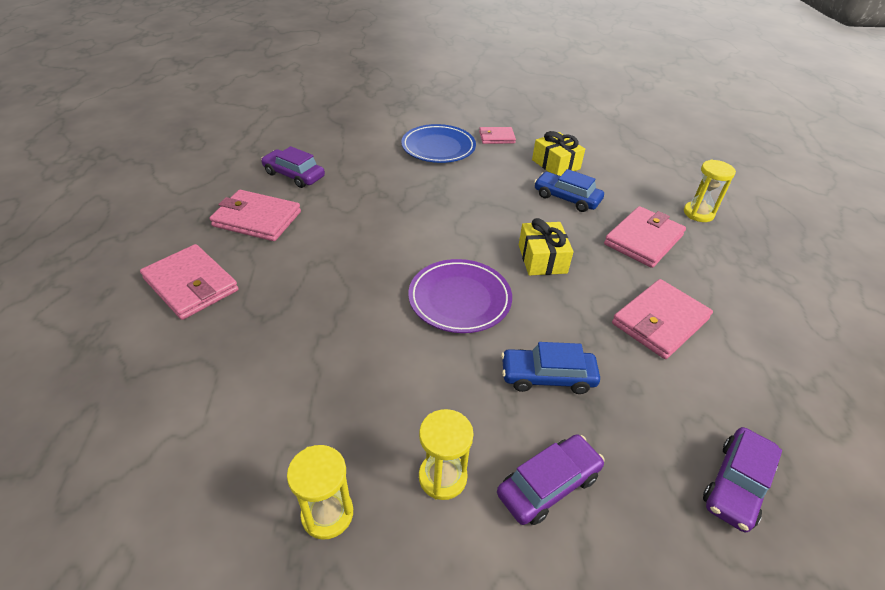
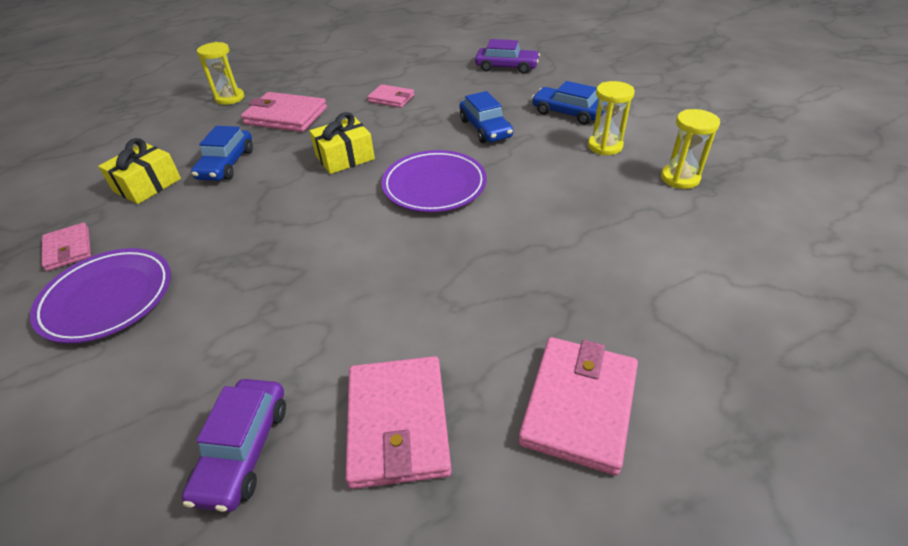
camera: 110 degrees left, 0 degrees up
blue plate [401,124,476,163] -> purple plate [30,248,171,344]
purple car [497,434,605,525] -> blue car [532,81,604,125]
pink wallet [612,279,713,359] -> pink wallet [367,84,415,108], size x0.59

